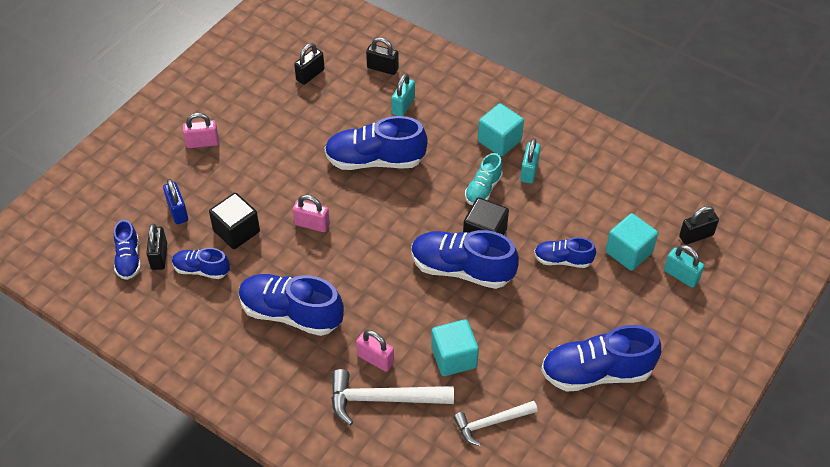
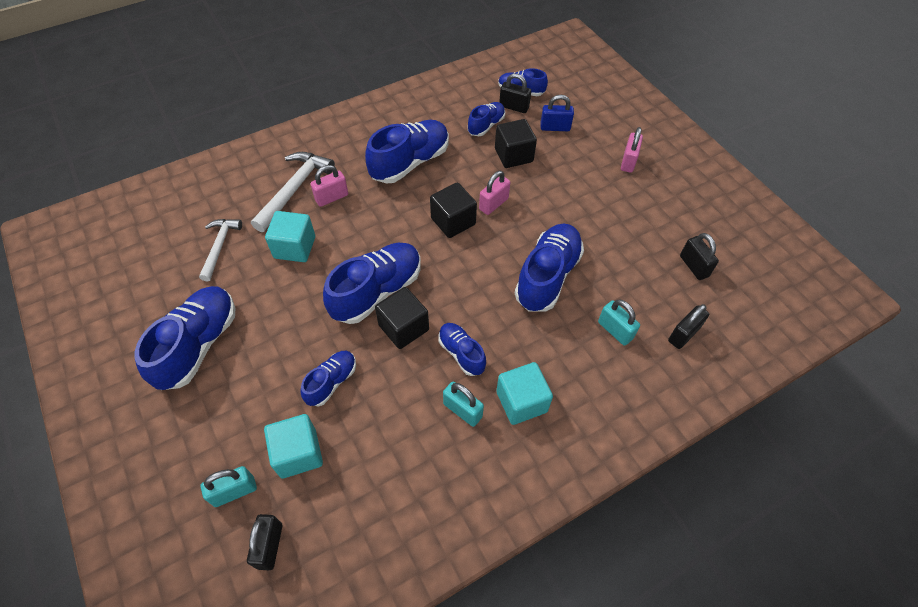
camera: 115 degrees right, 5 degrees up
turquoise shoe [465,153,503,205] -> blue shoe [438,323,486,376]
none -> black cube [430,183,477,238]

